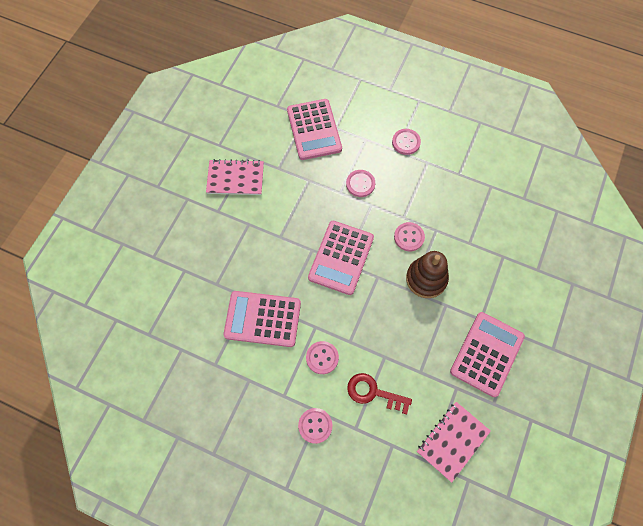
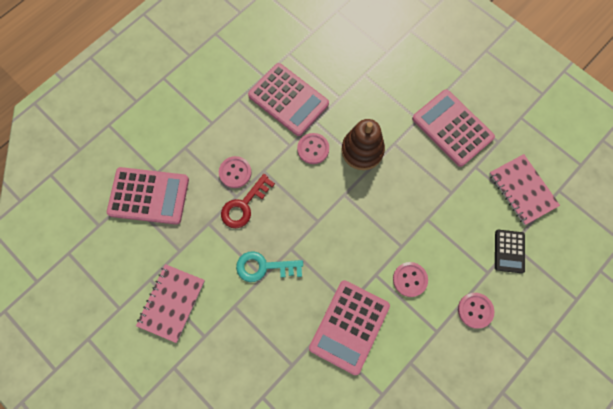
camera: 70 degrees left, 5 degrees up
pink calculator [308,221,374,295] -> pink calculator moved to [248,63,329,136]
red key [347,373,412,414] -> red key moved to [221,174,275,228]
pink button [392,129,421,155] -> none
none -> turquoise key [236,251,303,282]
none -> black calculator [495,230,525,273]

